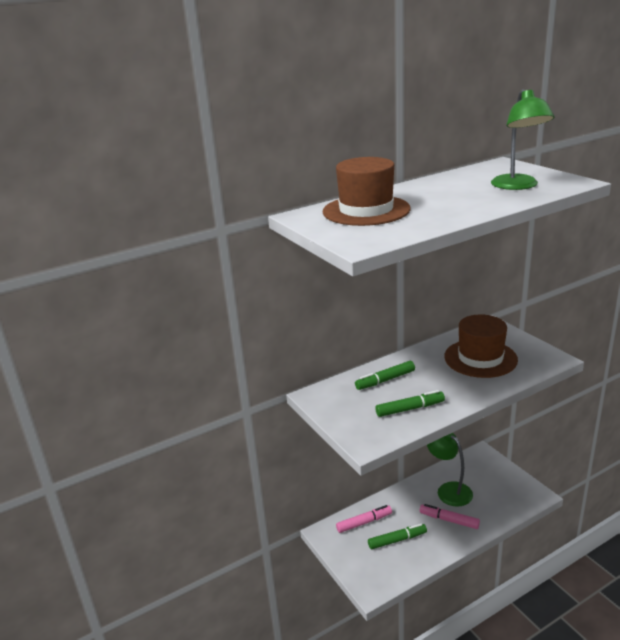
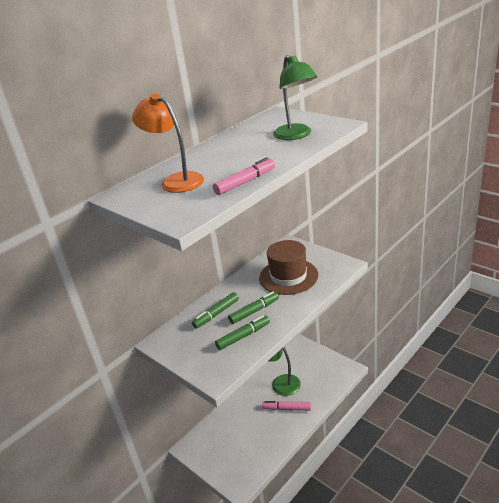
camera: 15 degrees left, 5 degrees up
brown hat [323,157,411,226] -> orange lamp [132,93,204,193]
pink marker [336,505,392,533] -> pink marker moved to [213,157,275,195]
green marker [368,524,427,549] -> green marker moved to [228,291,279,324]

